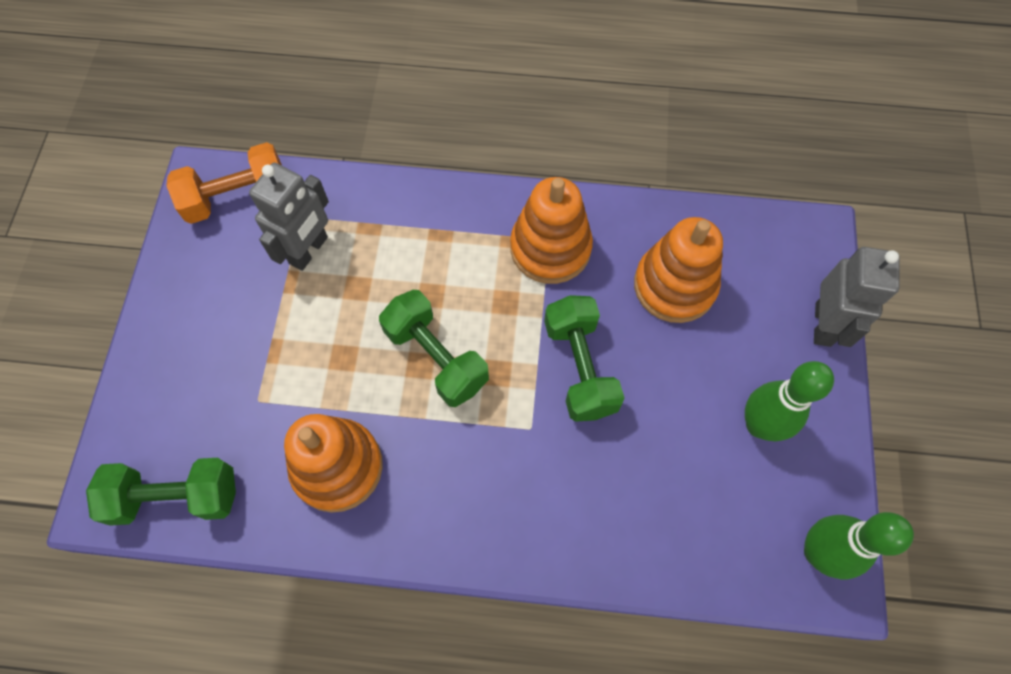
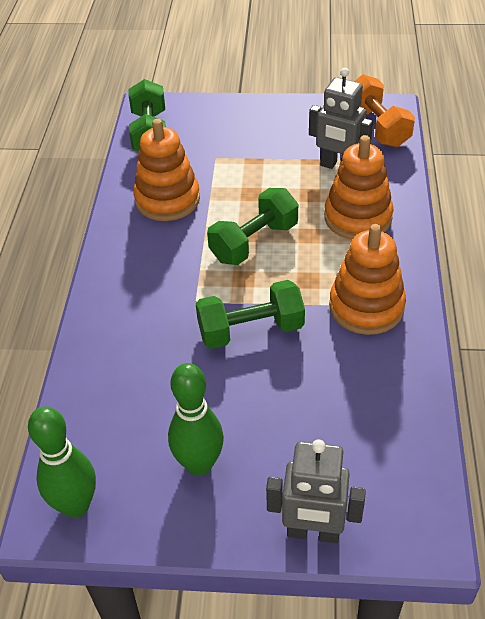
camera: 90 degrees right, 20 degrees down
orange stacking toy [634,217,723,323] -> orange stacking toy moved to [324,135,393,240]

